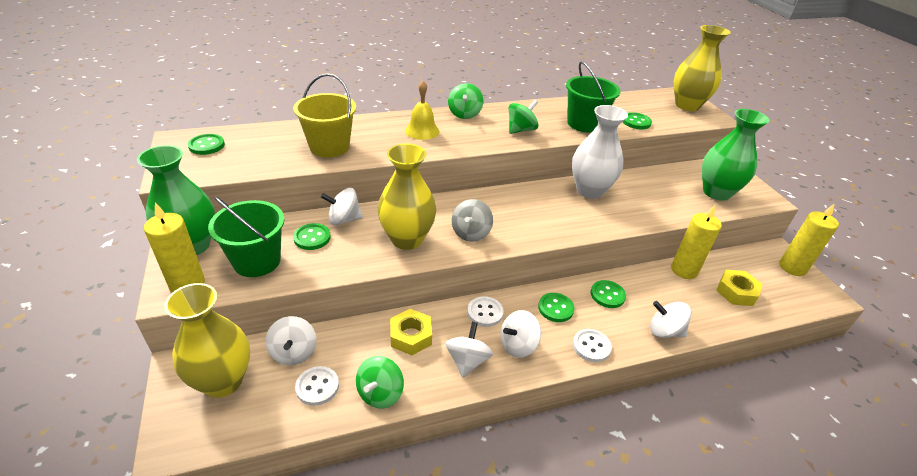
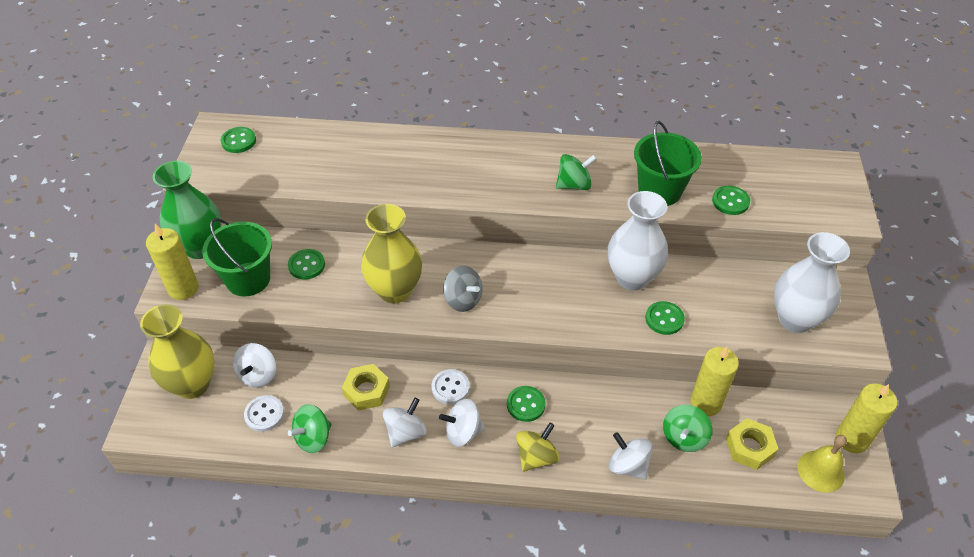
camera: 25 degrees right, 10 degrees up
yellow bucket [293,73,356,158] -> none
white spinning top [321,188,363,225] -> none
yellow bell [405,81,439,140] -> yellow bell moved to [797,435,847,493]
green spinning top [448,83,483,119] -> green spinning top moved to [663,405,713,452]
grey spinning top [452,199,493,242] -> grey spinning top turned 90 degrees counterclockwise [443,266,483,312]
white button [573,329,612,362] -> yellow spinning top [516,422,560,472]
green button [591,280,626,308] -> green button moved to [645,301,685,335]
yellow vase [674,25,730,111] -> none
green vase [702,109,770,201] -> white vase [774,232,850,333]

